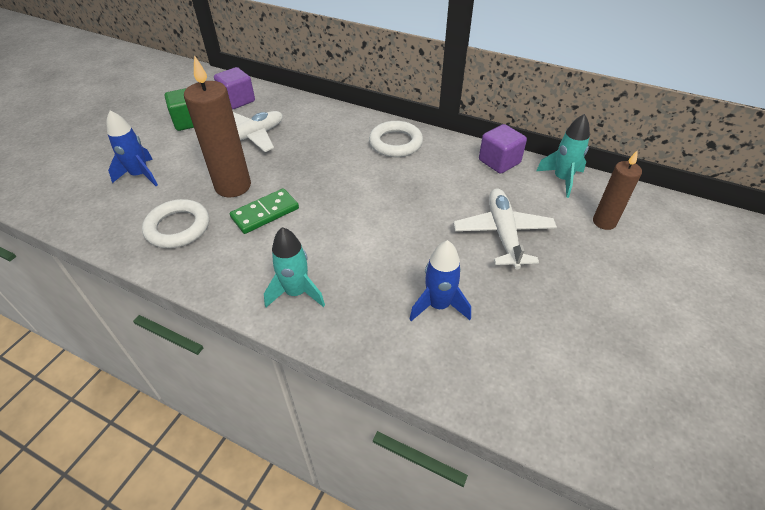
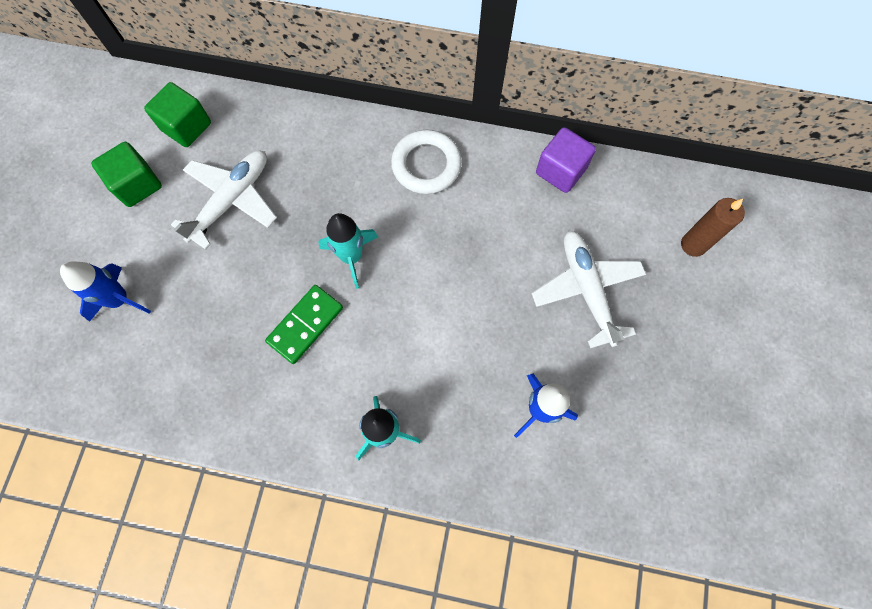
camera: 15 degrees left, 25 degrees up
white ring [142,199,209,248] -> none
brown candle [184,55,251,197] -> none
purple cube [214,67,255,109] -> green cube [144,82,211,147]
turquoise rocket [536,114,590,198] -> turquoise rocket moved to [318,213,378,289]

